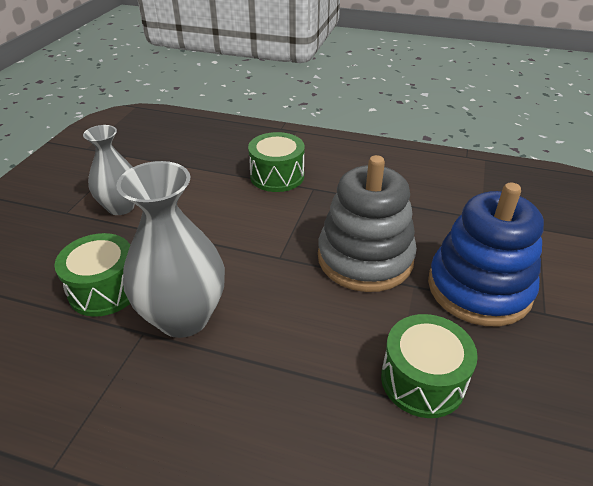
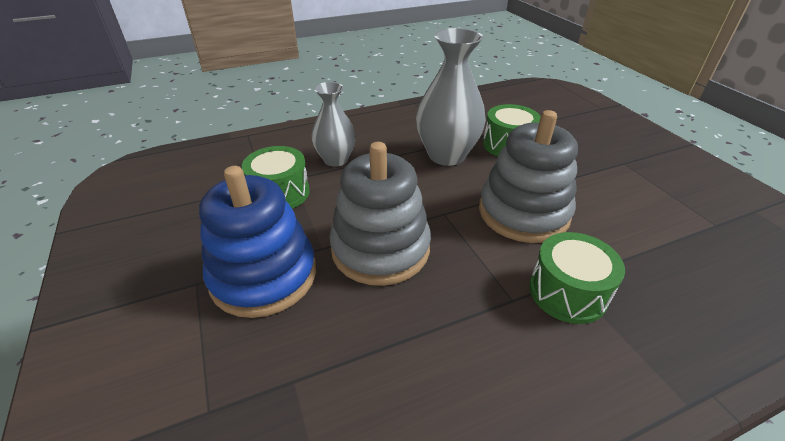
camera: 140 degrees right, 0 degrees up
grey vase [83,125,135,215] -> grey vase moved to [311,82,356,167]
none -> grey stacking toy [479,110,578,243]

